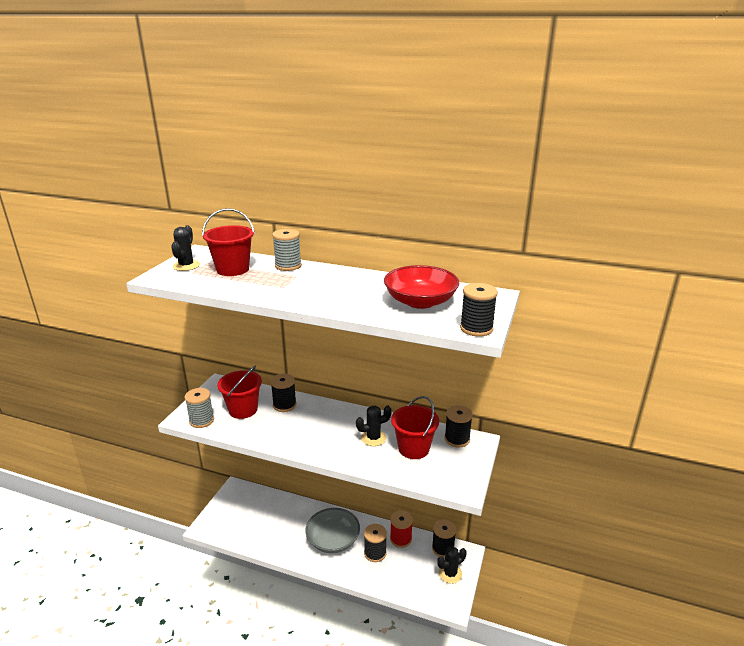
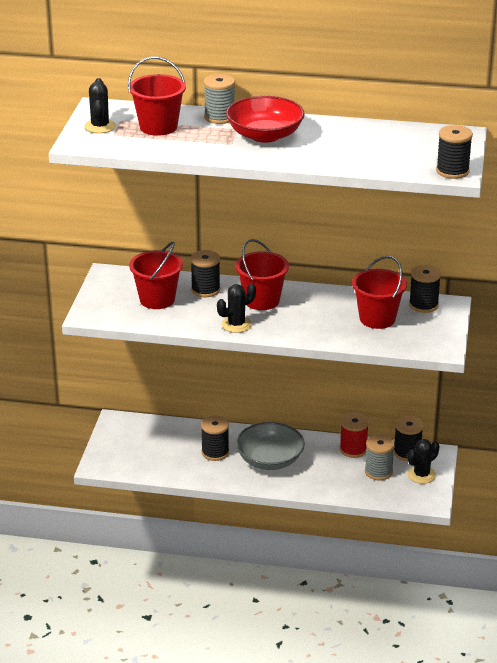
camera: 10 degrees left, 5 degrees up
grey spool [185,388,214,428] -> grey spool moved to [365,434,395,480]
black cactus [356,406,392,446] -> black cactus moved to [217,283,256,333]
black spool [364,524,387,562] -> black spool moved to [201,415,229,461]
red bowl [384,265,460,309] -> red bowl moved to [226,96,305,143]
none -> red bucket [235,239,289,310]

